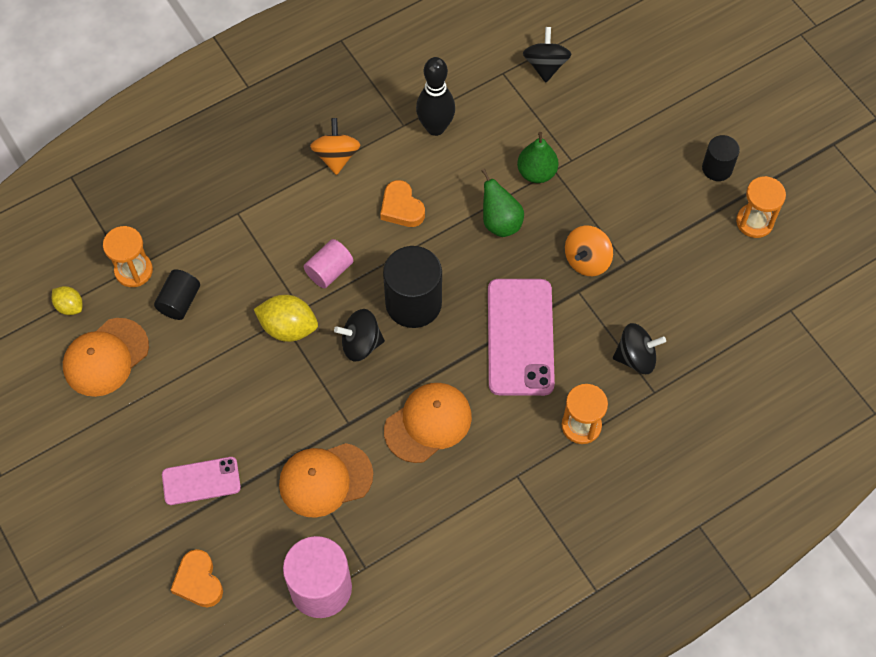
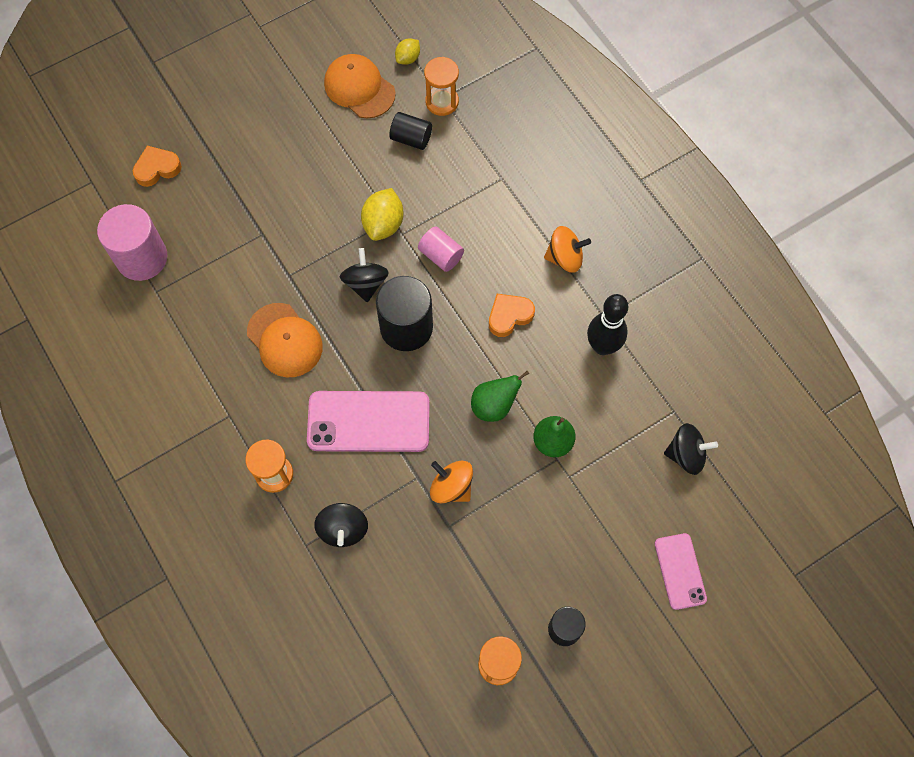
camera: 90 degrees right, 5 degrees up
pink phone [162,457,241,505] -> pink phone moved to [655,533,707,610]
orange cap [279,443,373,518] -> none

